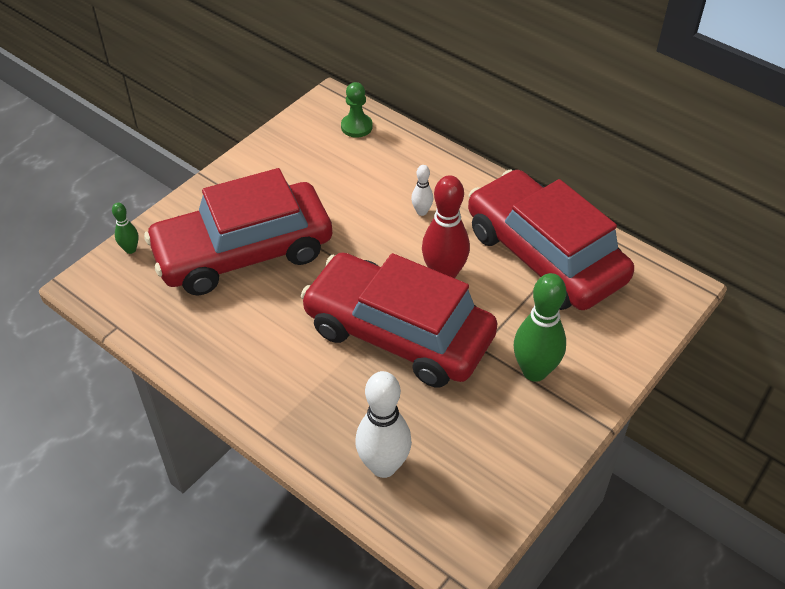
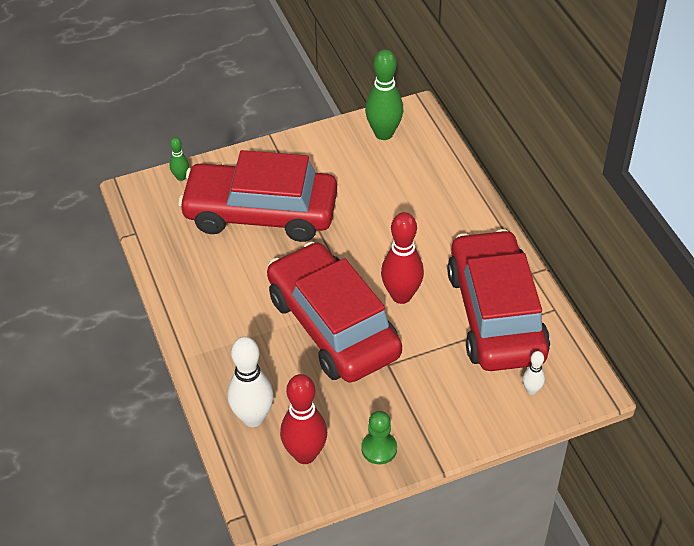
camera: 30 degrees right, 0 degrees up
green pawn [341,82,373,138] -> green pawn moved to [361,411,397,464]
white bowling pin [411,165,433,216] -> white bowling pin moved to [523,351,545,395]
green bowling pin [514,273,566,382] -> green bowling pin moved to [365,49,403,140]
none -> red bowling pin [280,374,327,464]

